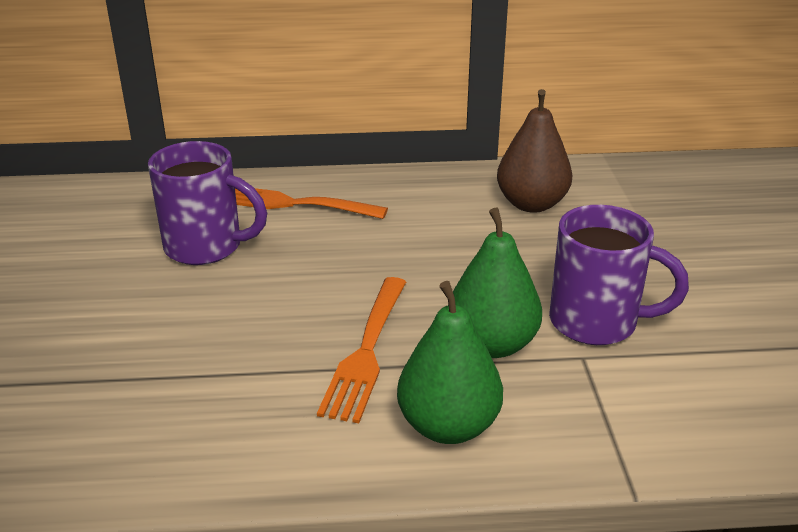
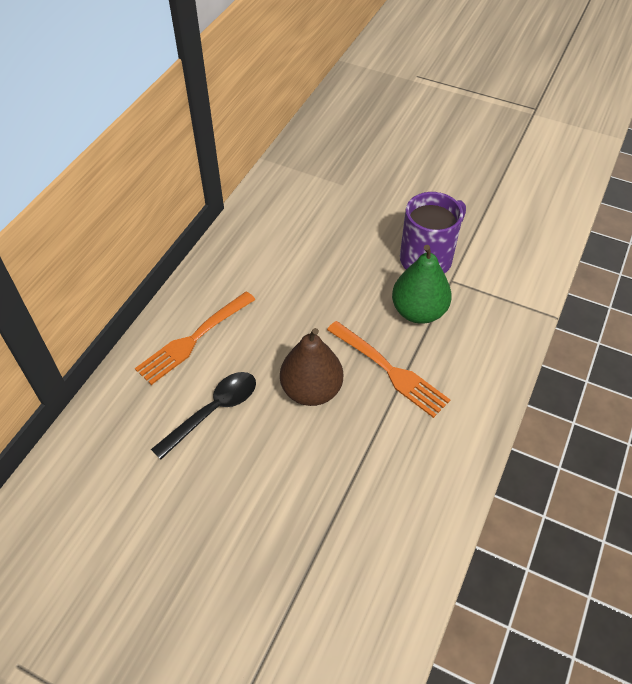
camera: 60 degrees left, 20 degrees up
purple mug [148,141,267,265] -> black spoon [151,372,256,460]
green pear [397,281,503,444] -> none
brown pear [497,89,572,213] -> brown pear moved to [280,328,343,406]

